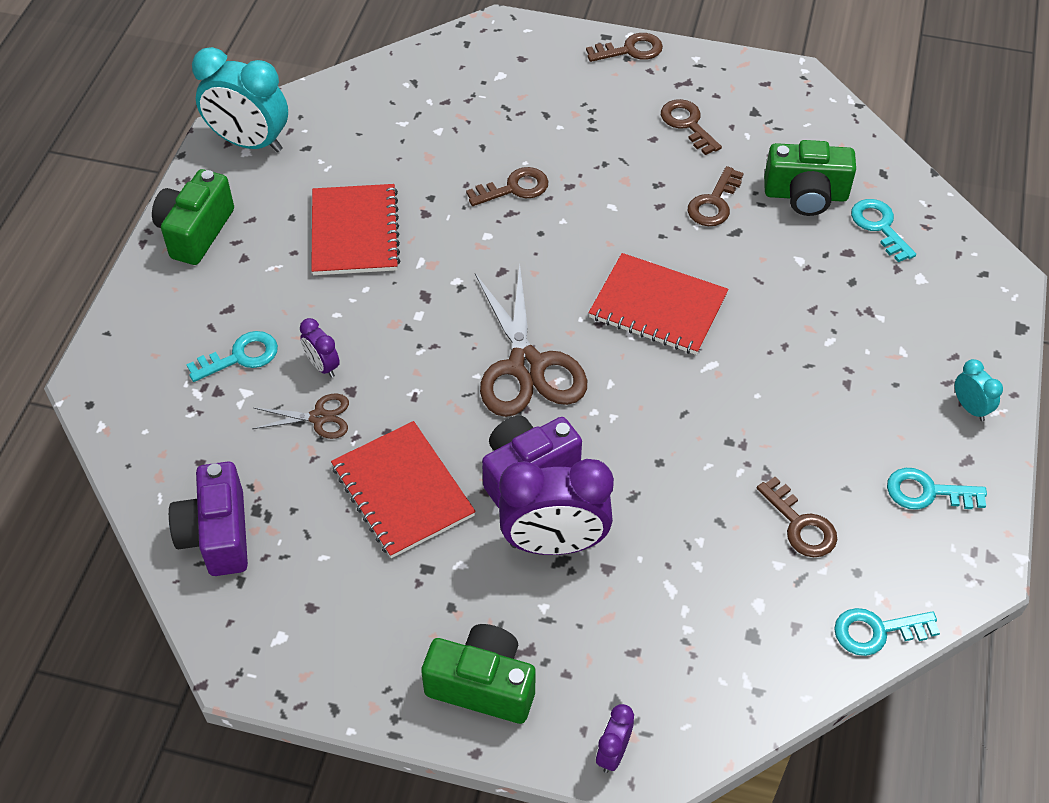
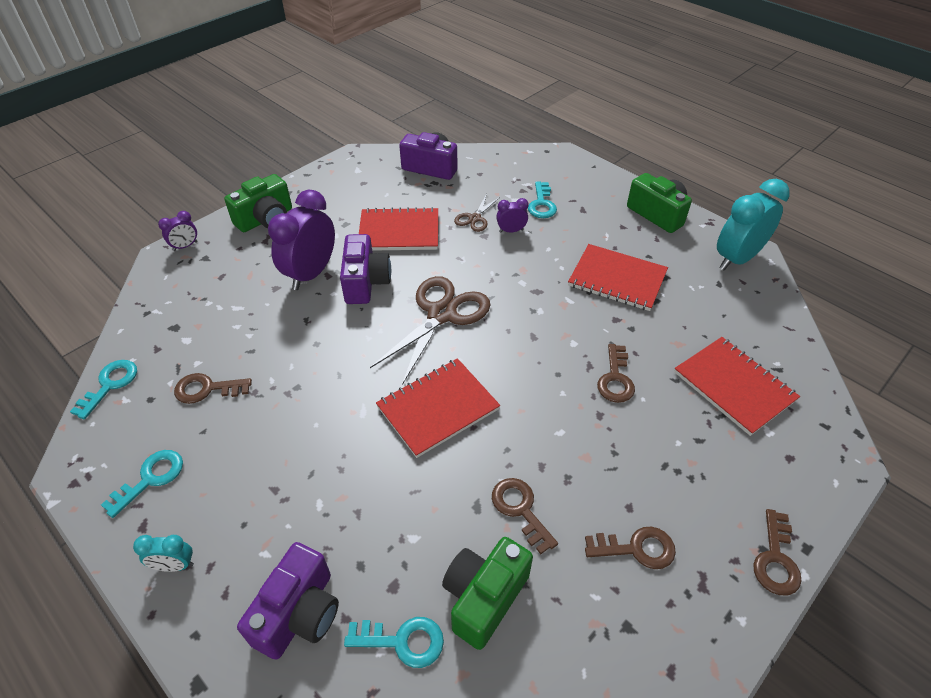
camera: 120 degrees right, 5 degrees down
brown scissors [475,264,587,417] -> brown scissors turned 105 degrees clockwise [370,276,490,385]
purple clock [596,704,634,773] -> purple clock turned 90 degrees clockwise [158,211,197,251]
none -> purple camera [237,542,339,660]
none -> red notebook [674,337,800,436]

